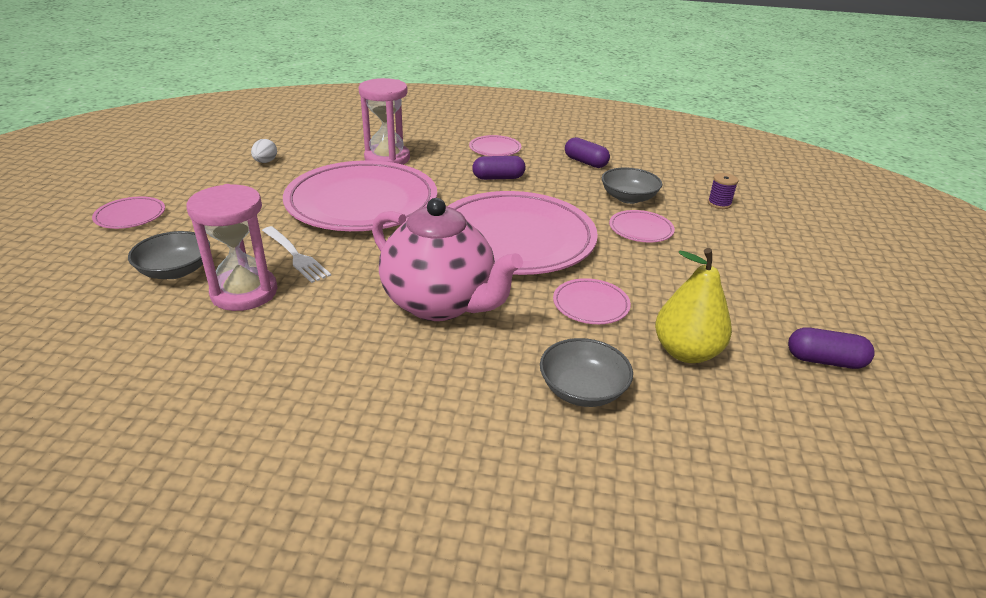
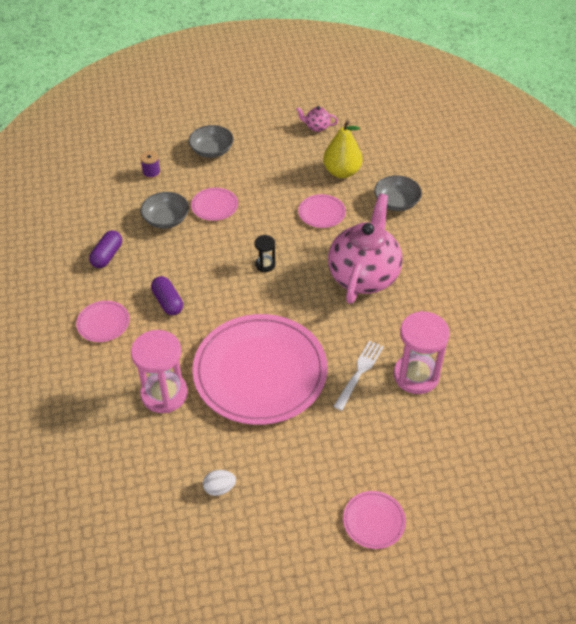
camera: 110 degrees left, 15 degrees up
grey bowl [128,231,210,279] -> grey bowl moved to [189,125,234,158]
pink plate [447,191,598,275] -> black hourglass [254,235,275,272]
purple capsule [788,327,875,369] -> pink teapot [296,106,338,132]

